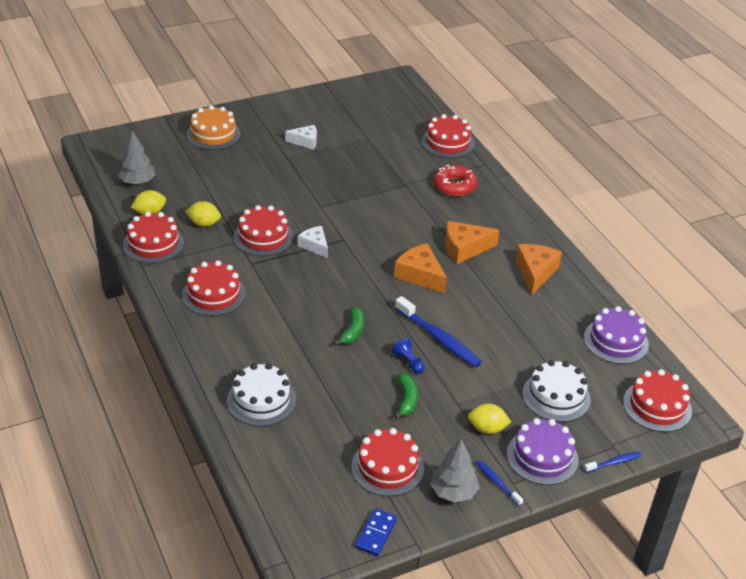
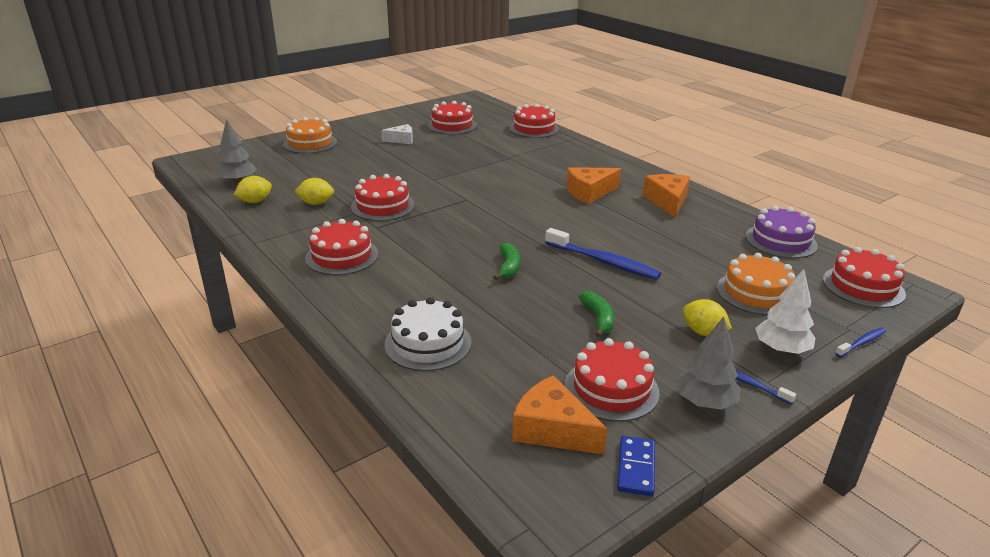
camera: 10 degrees left, 10 degrees down
red cake [123,212,184,264] -> red cake moved to [427,101,477,135]
white cheese [298,226,328,258] -> none
blue pawn [392,338,425,374] -> none
orange cheese [394,243,447,293] -> orange cheese moved to [512,375,607,455]
red donut [433,165,477,197] -> none
yellow lemon [468,404,511,434] -> yellow lemon turned 45 degrees clockwise [683,299,732,336]
purple cake [507,418,578,485] -> white tree [755,269,815,354]
white cake [522,360,591,422] -> orange cake [717,253,795,315]

